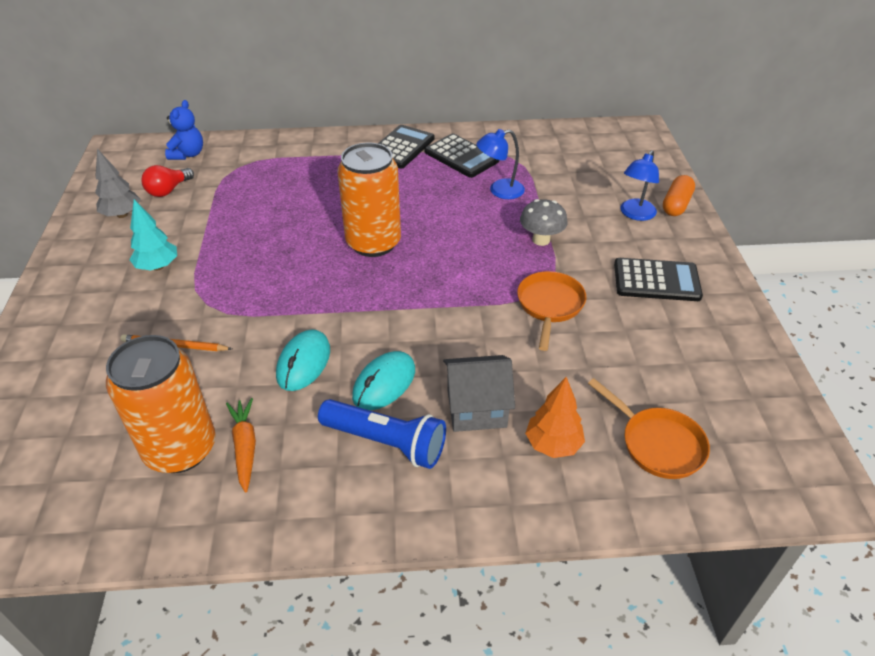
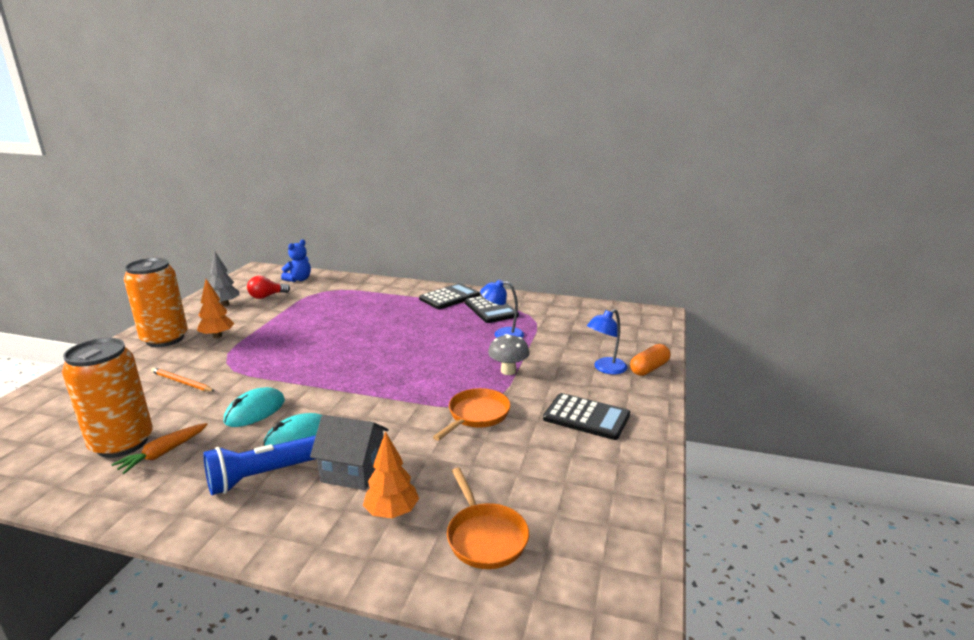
camera: 20 degrees right, 20 degrees down
turquoise tree [130,199,177,271] -> orange tree [197,279,234,338]
orange carrot [226,398,256,493] -> orange carrot turned 150 degrees counterclockwise [111,423,208,474]
blue flashlight [318,399,446,469] -> blue flashlight turned 105 degrees clockwise [203,435,316,495]
orange can [337,143,401,257] -> orange can moved to [124,258,188,347]

